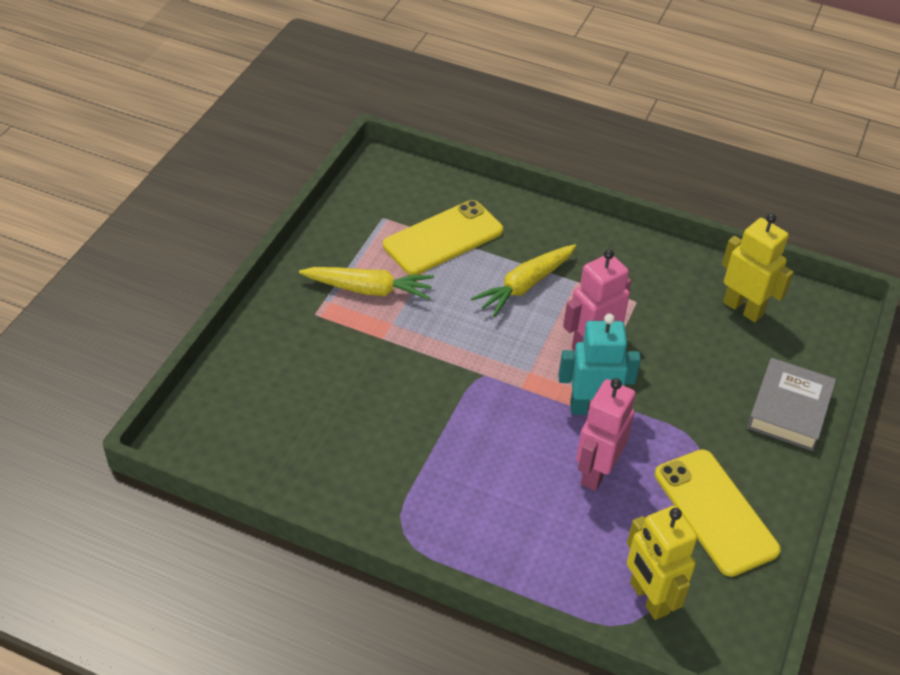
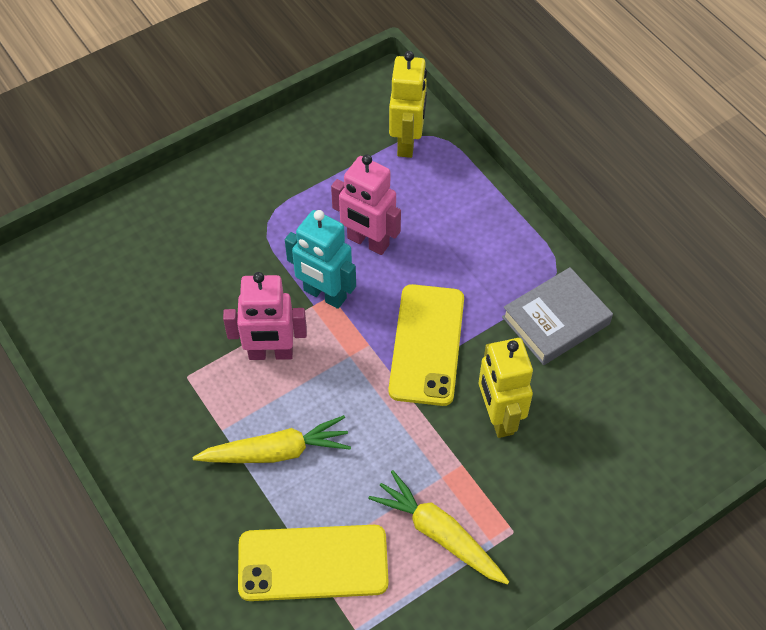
camera: 145 degrees left, 10 degrees up
pink robot [576,378,636,491] -> pink robot turned 60 degrees clockwise [331,154,401,255]
yellow phone [655,449,781,577] -> yellow phone moved to [389,284,464,406]
yellow robot [722,213,794,322] -> yellow robot moved to [479,338,533,438]
grey book [747,358,836,451] -> grey book moved to [502,267,613,365]

